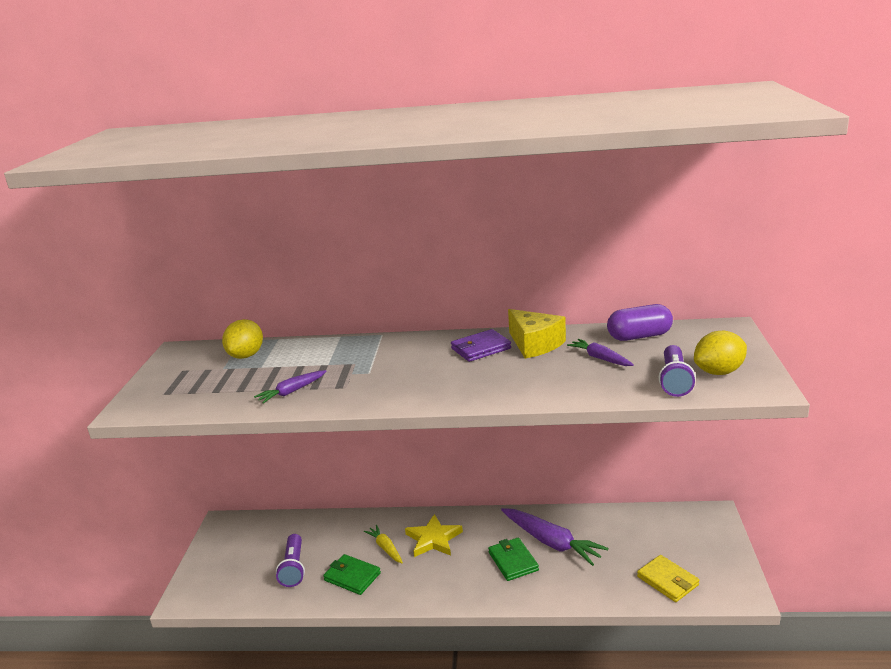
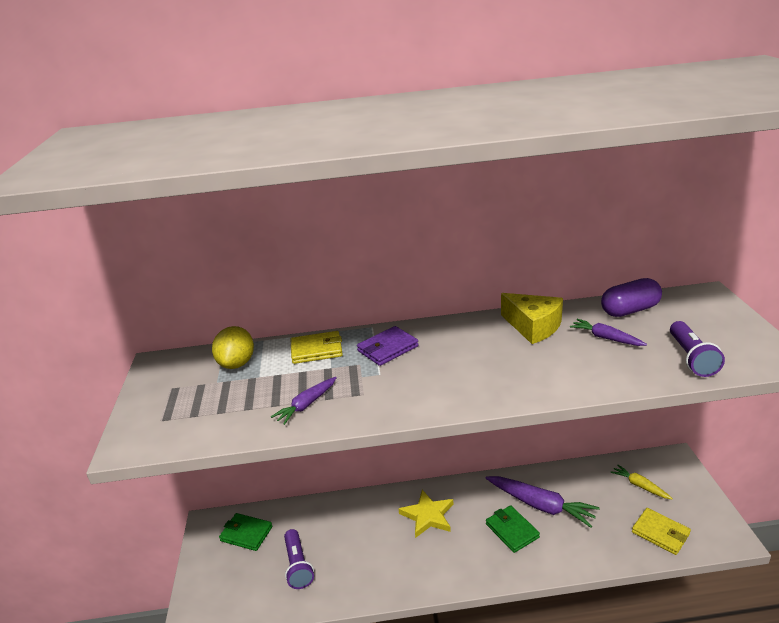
camera: 10 degrees left, 5 degrees up
green wallet [323,554,381,595] -> green wallet moved to [219,513,272,551]
yellow carrot [364,525,403,563] -> yellow carrot moved to [610,464,673,500]
purple wallet [451,329,511,362] -> purple wallet moved to [357,326,419,366]
yellow lemon [694,331,747,375] -> none
none -> yellow wallet [291,331,343,364]

